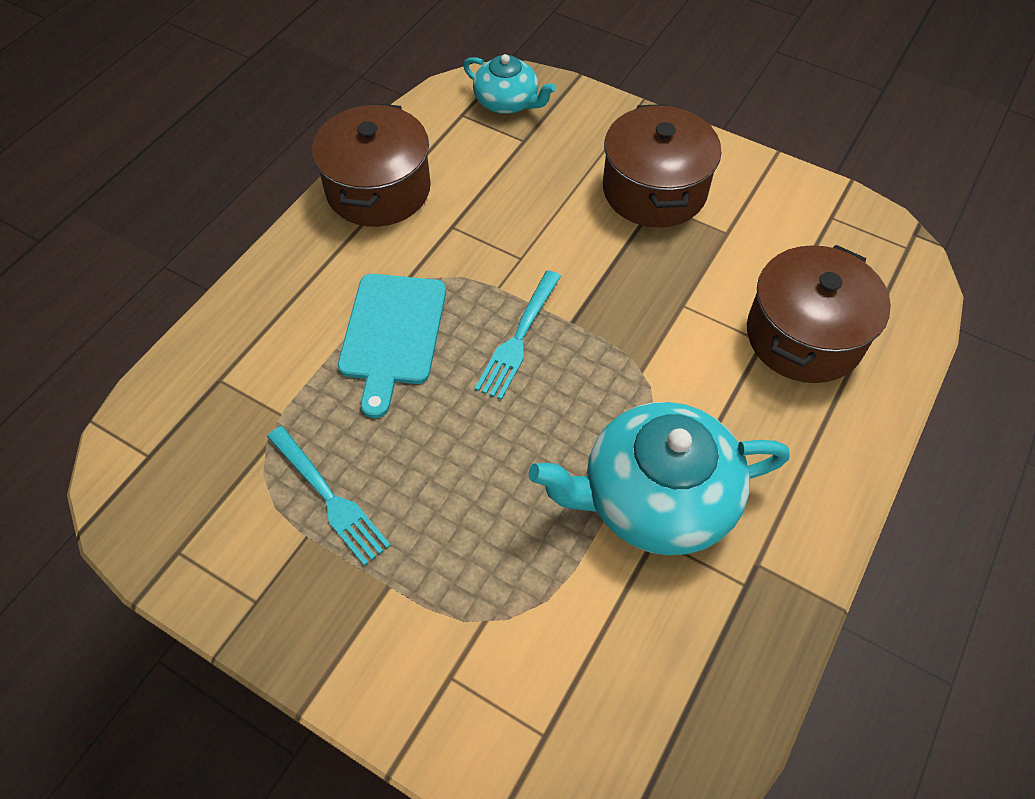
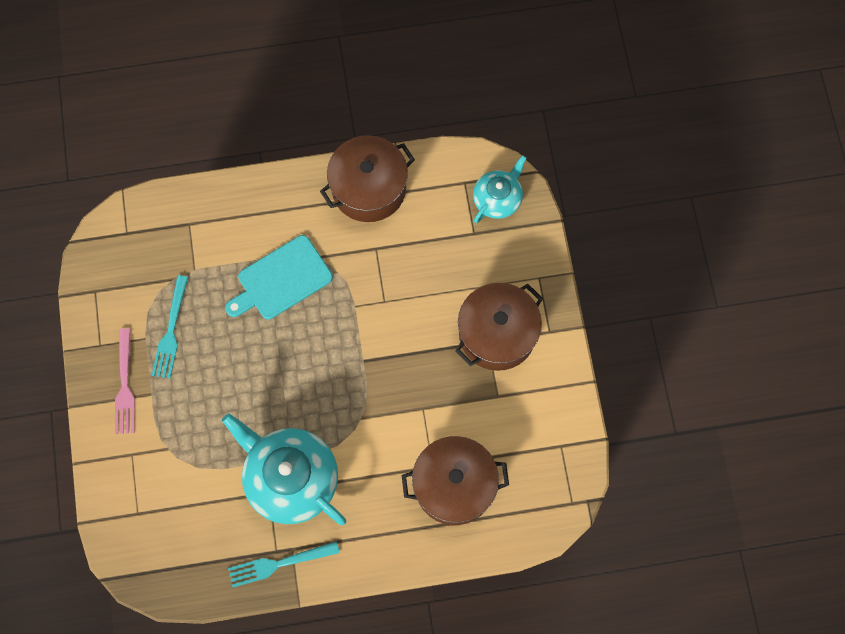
camera: 50 degrees right, 15 degrees up
turquoise teapot [463,54,556,114] -> turquoise teapot turned 135 degrees counterclockwise [473,155,527,223]
turquoise fork [475,270,561,400] -> turquoise fork moved to [228,541,340,588]
none -> pink fork [115,328,135,434]

